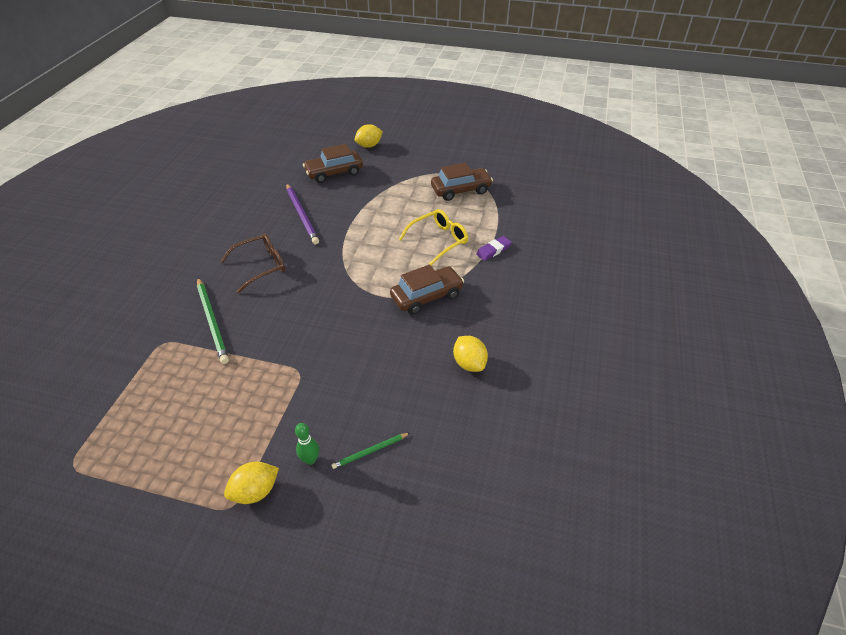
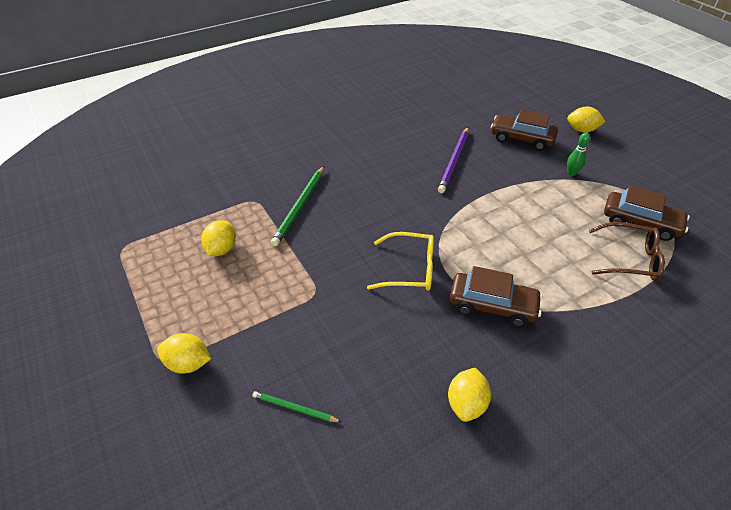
camera: 45 degrees right, 0 degrees up
brown glasses [220,233,285,293] -> brown glasses moved to [589,222,665,281]
green bowling pin [295,423,319,465] -> green bowling pin moved to [567,132,590,176]
yellow glasses [399,209,468,265] -> yellow glasses moved to [367,232,434,291]
purple eraser [476,236,512,261] -> none
none -> yellow lemon [201,220,236,256]

